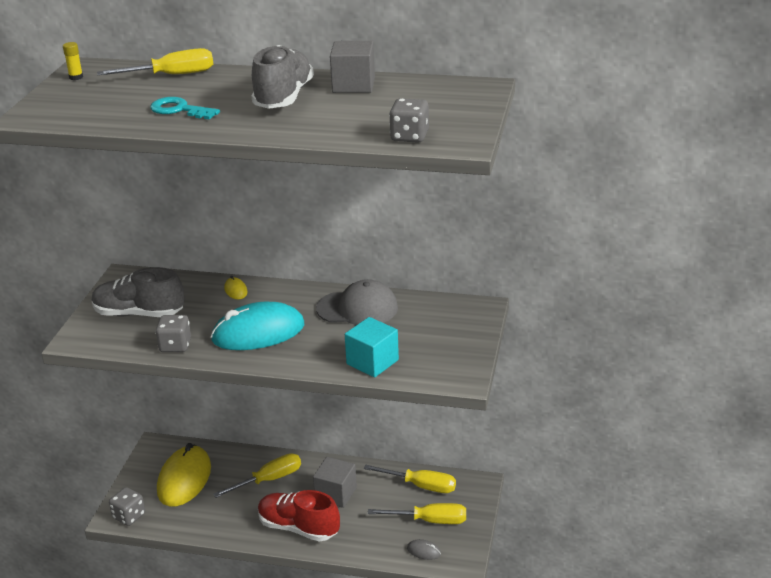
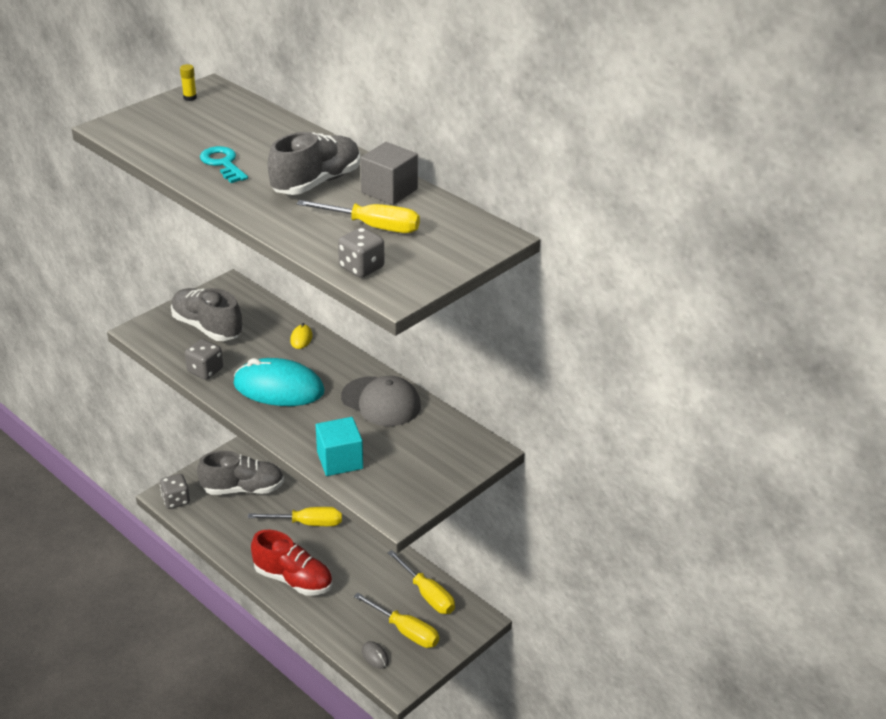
camera: 30 degrees right, 5 degrees up
yellow screwdriver [97,48,213,75] -> yellow screwdriver moved to [297,200,420,233]
yellow mouse [157,443,211,507] -> grey shoe [197,451,284,495]
red shoe [258,490,340,542] -> red shoe turned 150 degrees clockwise [251,530,332,596]
grey cube [313,457,357,508] -> none

